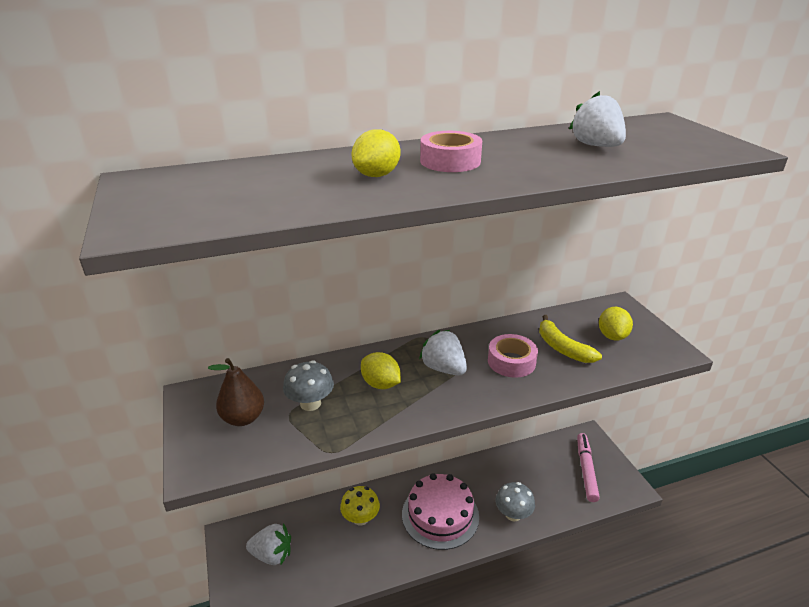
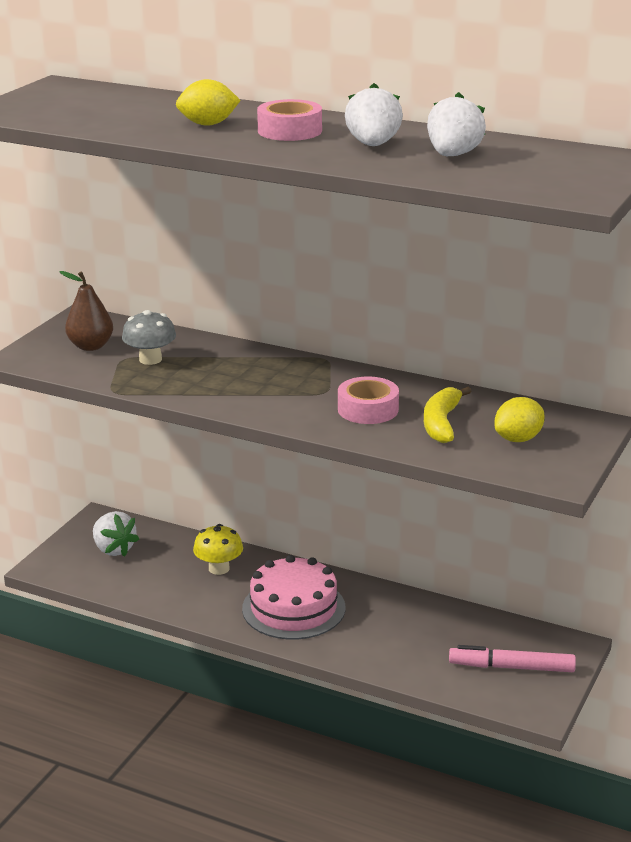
camera: 45 degrees right, 5 degrees down
yellow lemon [361,352,401,389] -> none
white strawberry [419,330,467,375] -> white strawberry moved to [345,83,403,146]
grey mushroom [496,482,535,522] -> none
pink marker [577,433,600,502] -> pink marker turned 135 degrees counterclockwise [449,645,576,672]

